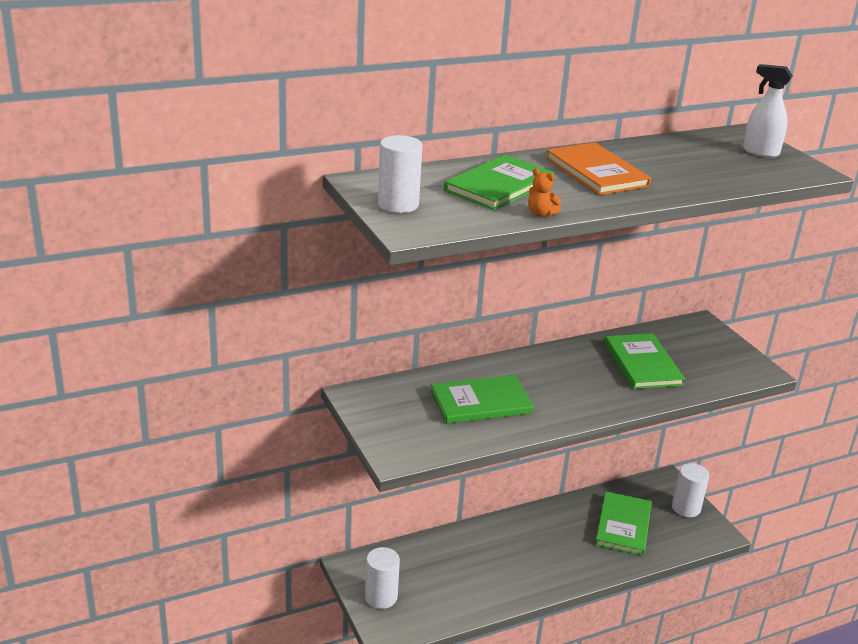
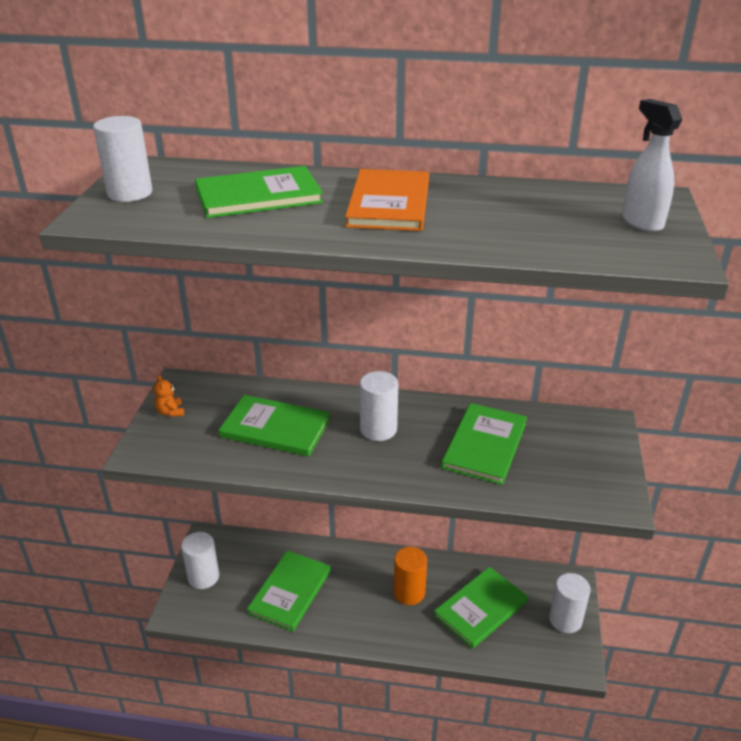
camera: 35 degrees right, 5 degrees up
orange teddy bear [528,168,561,217] -> orange teddy bear moved to [154,375,184,417]
none -> green book [247,550,331,632]
none -> white cylinder [360,371,398,441]
none -> orange cylinder [394,547,427,605]

